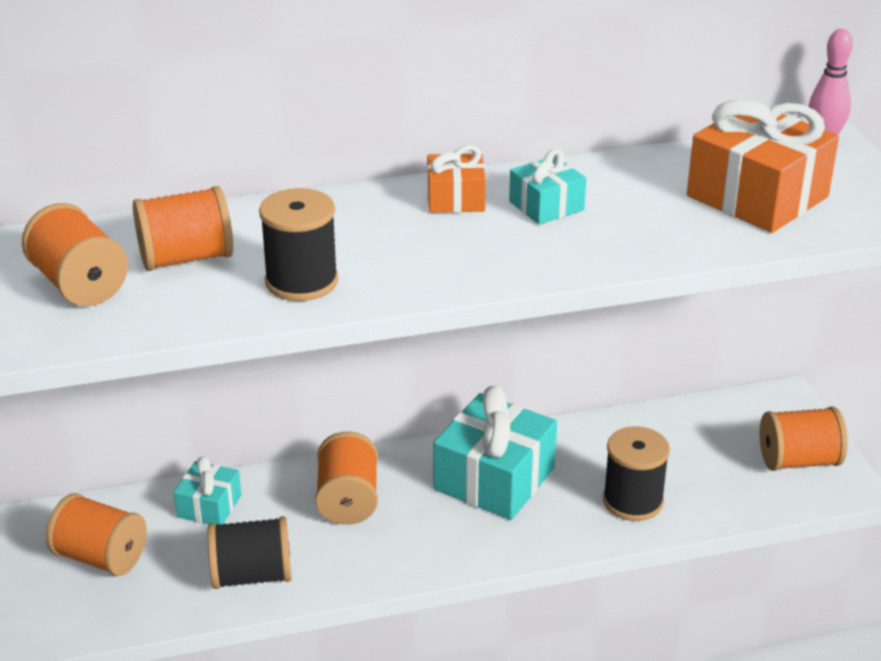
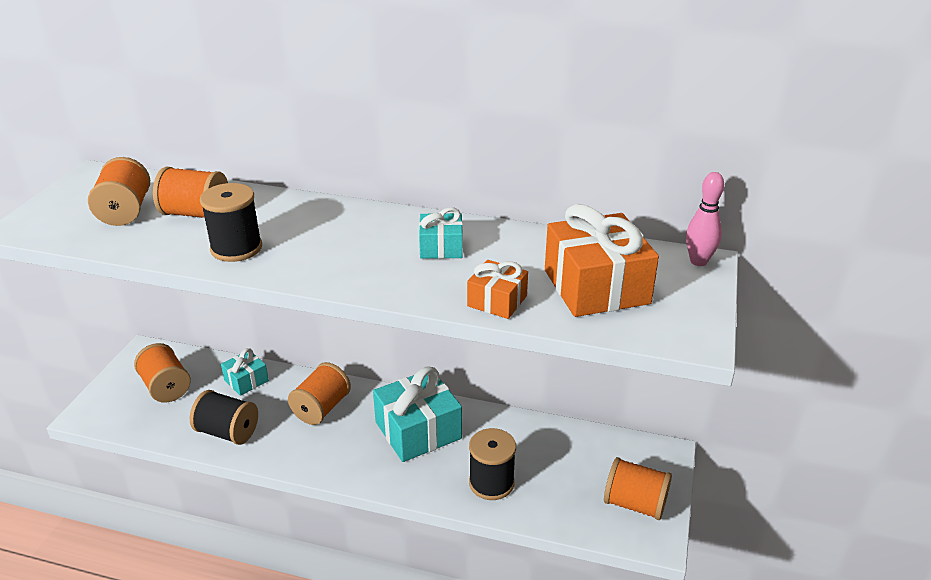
camera: 30 degrees right, 0 degrees up
orange gift [427,145,486,213] -> orange gift moved to [467,260,528,319]

